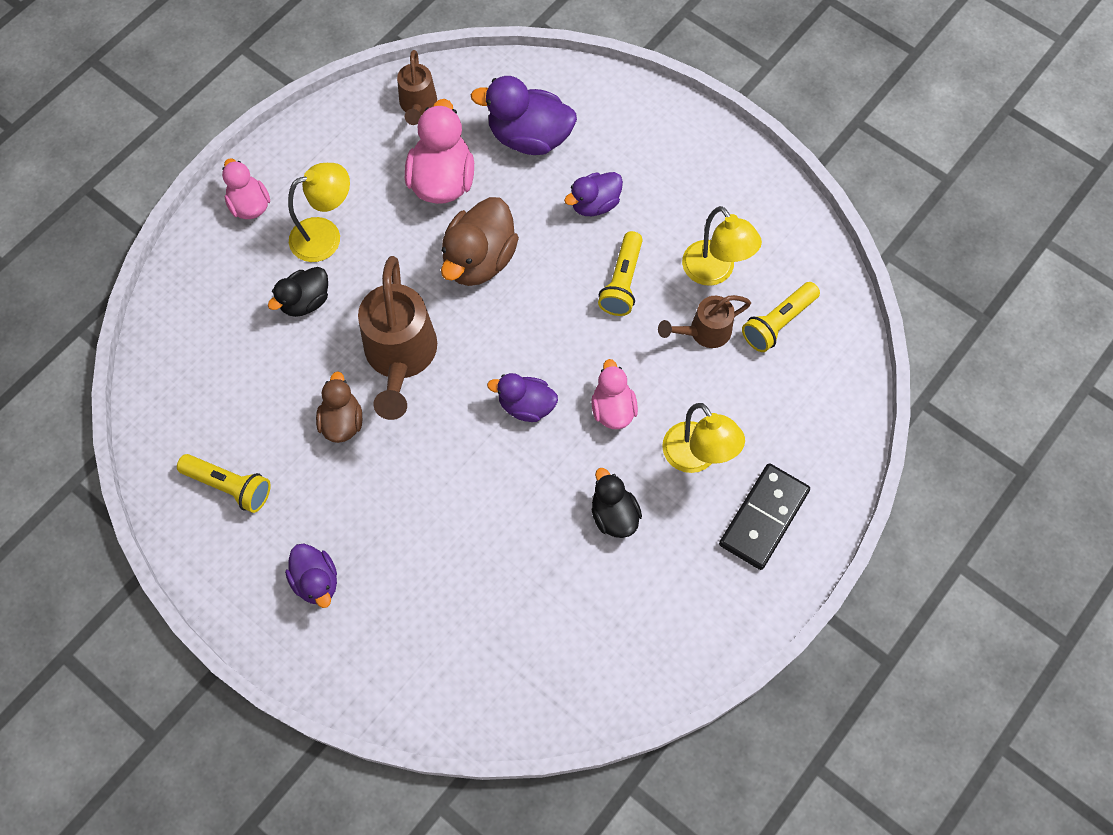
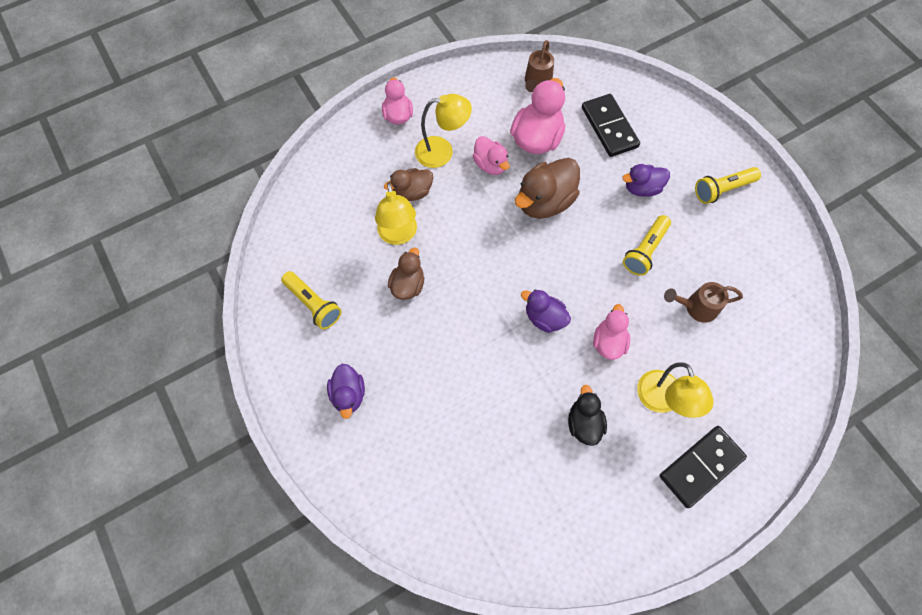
camera: 20 degrees right, 0 degrees up
black duck [268,267,328,317] -> brown duck [384,168,433,201]
brown watering can [358,256,437,420] -> none
purple duck [471,76,577,155] -> black domino [582,94,640,157]
yellow lamp [682,206,762,286] -> yellow lamp moved to [375,182,417,245]
yellow flashlight [742,282,820,352] -> yellow flashlight moved to [695,167,761,204]
none -> pink duck [473,136,510,175]

